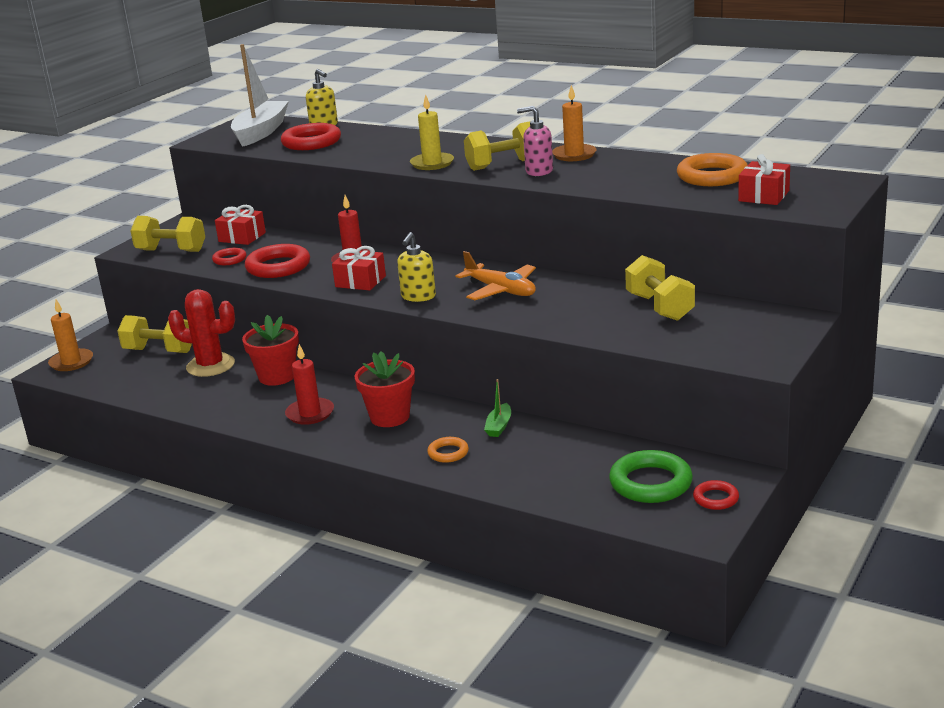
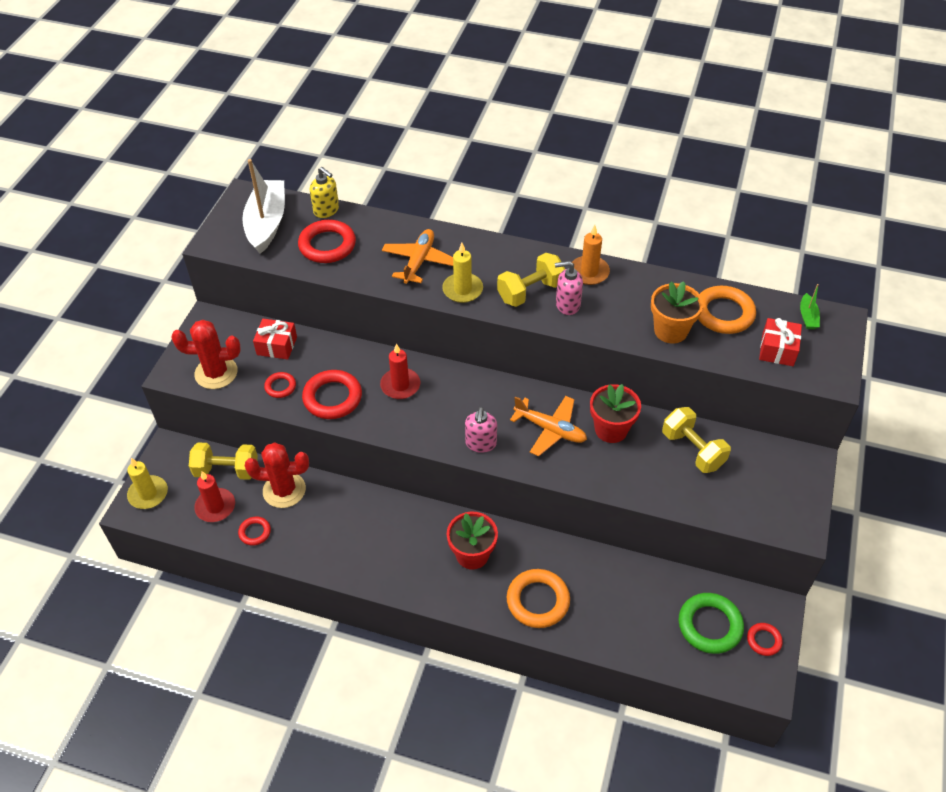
camera: 15 degrees left, 25 degrees up
orange candle [48,300,93,371] -> yellow candle [127,458,168,509]
yellow dumbbell [130,216,205,252] -> red cactus [171,320,241,389]
red flower pot [242,315,299,386] -> red flower pot moved to [590,384,641,443]
red candle [285,344,334,425] -> red candle moved to [194,471,235,522]
red gift [332,246,386,290] -> none
yellow soap dispenser [397,232,436,302] -> pink soap dispenser [465,407,497,453]
orange ring [427,437,469,463] -> orange ring [507,569,570,628], size x1.87
green boat [484,379,511,437] -> green boat moved to [800,284,820,329]
none -> red ring [238,517,271,546]
none -> orange plane [382,229,453,284]
none -> orange flower pot [651,281,703,343]

